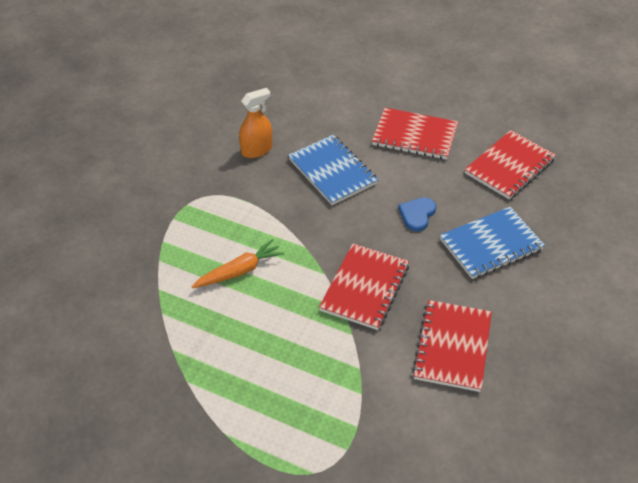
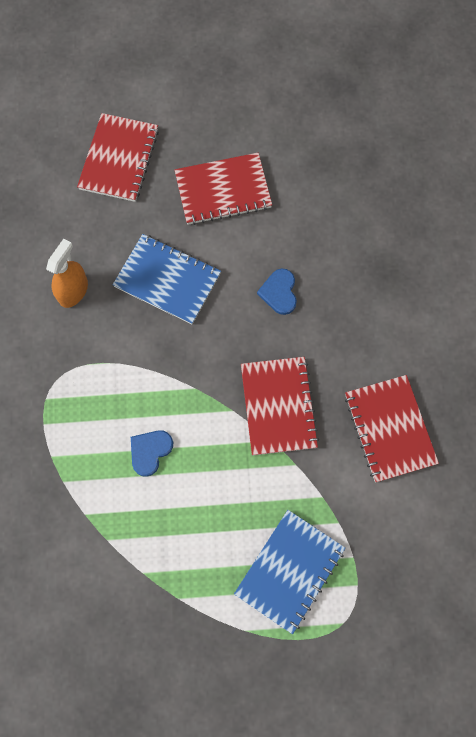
camera: 30 degrees left, 25 degrees up
orange carrot [191,239,284,288] -> blue heart [131,430,173,477]
blue notebook [440,207,545,279] -> blue notebook moved to [234,510,345,634]
red notebook [465,130,556,200] -> red notebook moved to [77,113,159,202]

